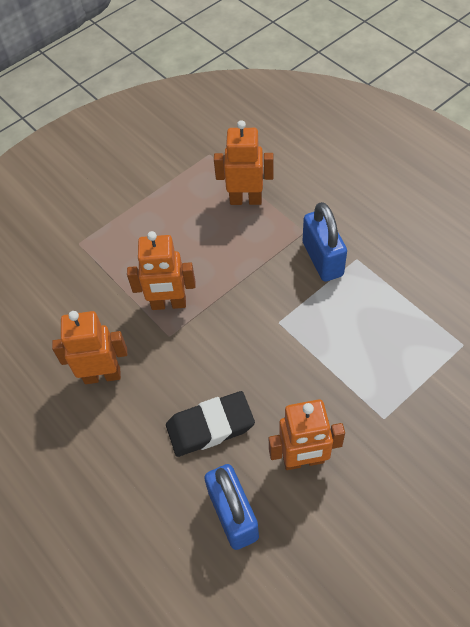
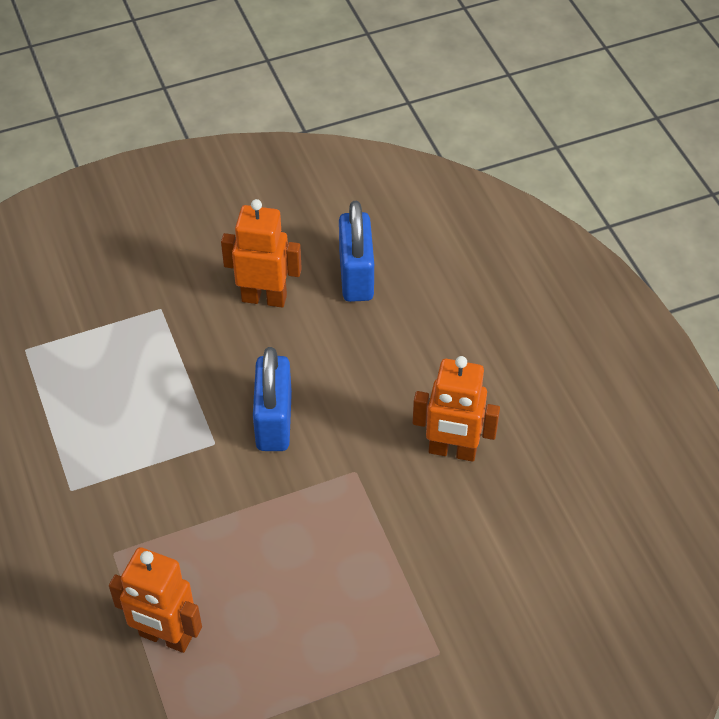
camera: 165 degrees left, 5 degrees down
orange robot [127,231,196,310] -> none
black eraser [166,391,255,457] -> none
blue padlock [303,202,347,282] -> blue padlock moved to [253,347,292,451]

